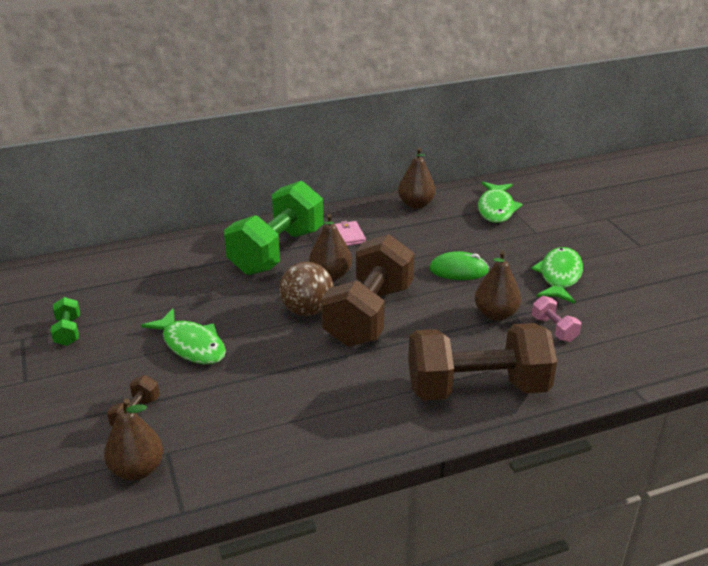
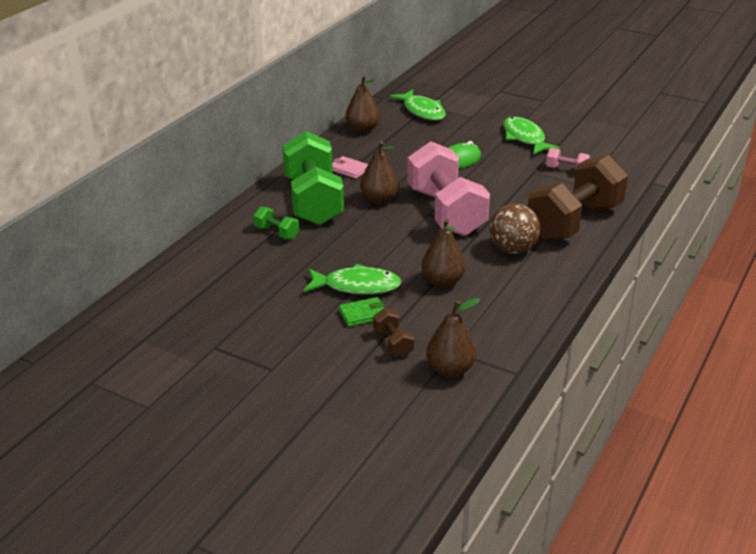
camera: 40 degrees left, 0 degrees up
green dumbbell [51,297,80,346] -> green dumbbell moved to [253,207,299,240]
brown ball [279,262,334,316] -> brown ball moved to [489,203,540,254]
brown dumbbell [321,234,414,347] -> pink dumbbell [407,141,490,236]
brown pear [475,251,521,321] -> brown pear moved to [421,219,466,287]
none -> green wallet [339,297,385,327]

